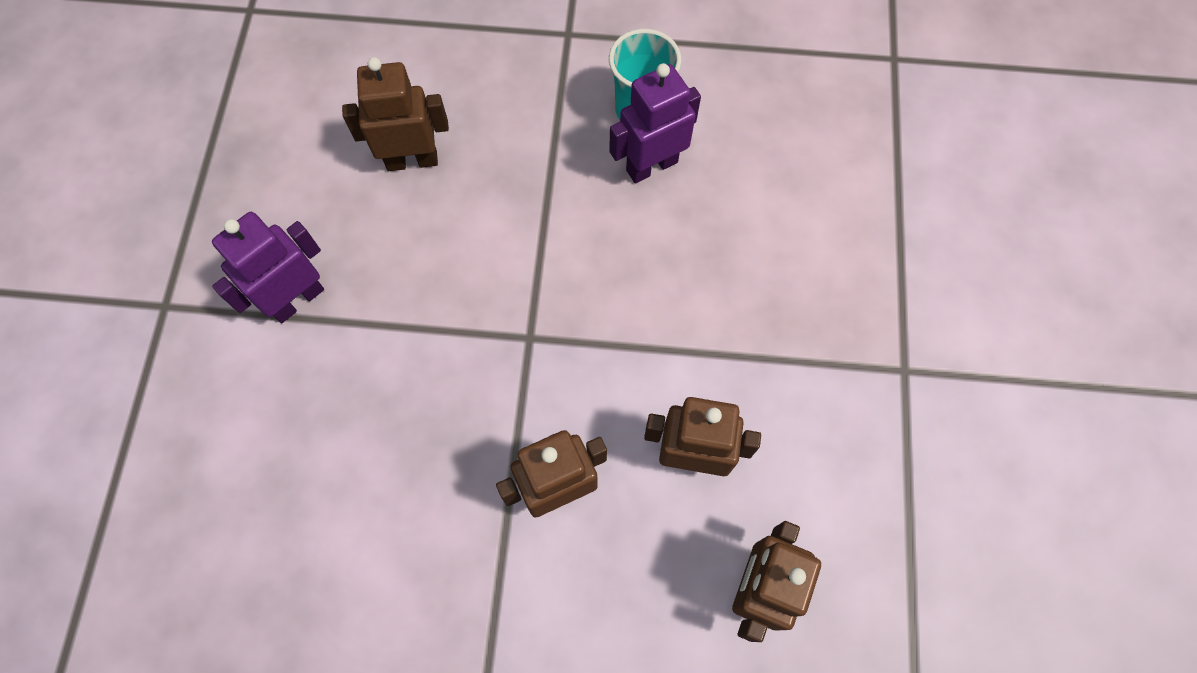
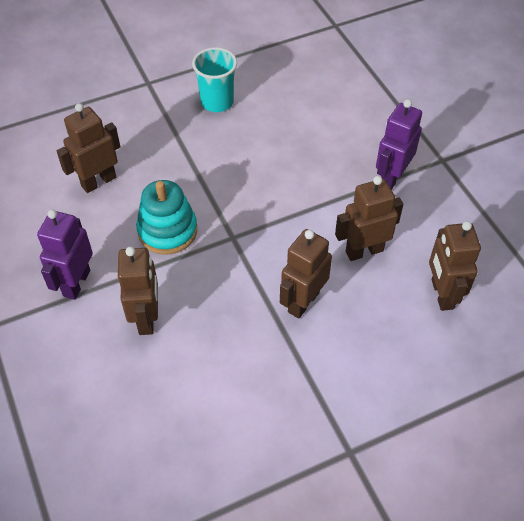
camera: 30 degrees left, 15 degrees down
purple robot [609,63,701,183] -> purple robot moved to [376,99,422,190]
none -> brown robot [118,247,158,335]
none -> turquoise stacking toy [136,180,197,255]

